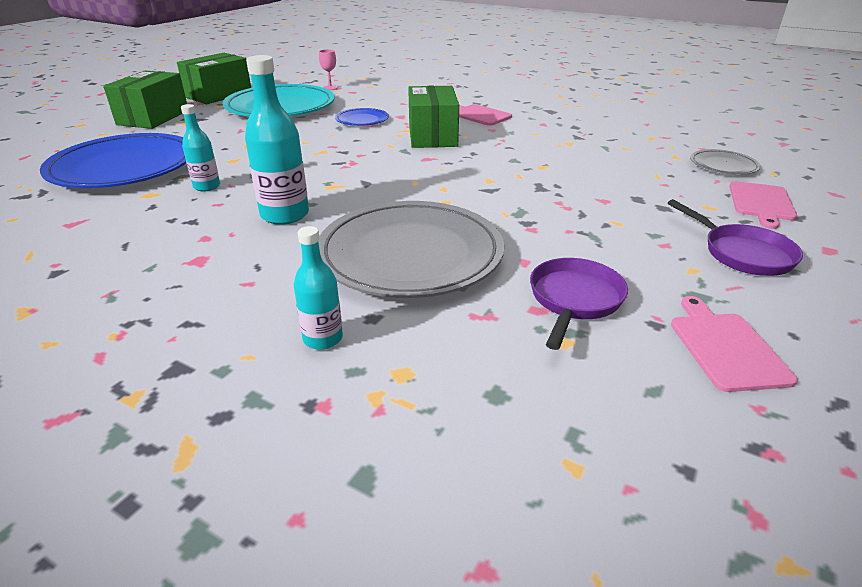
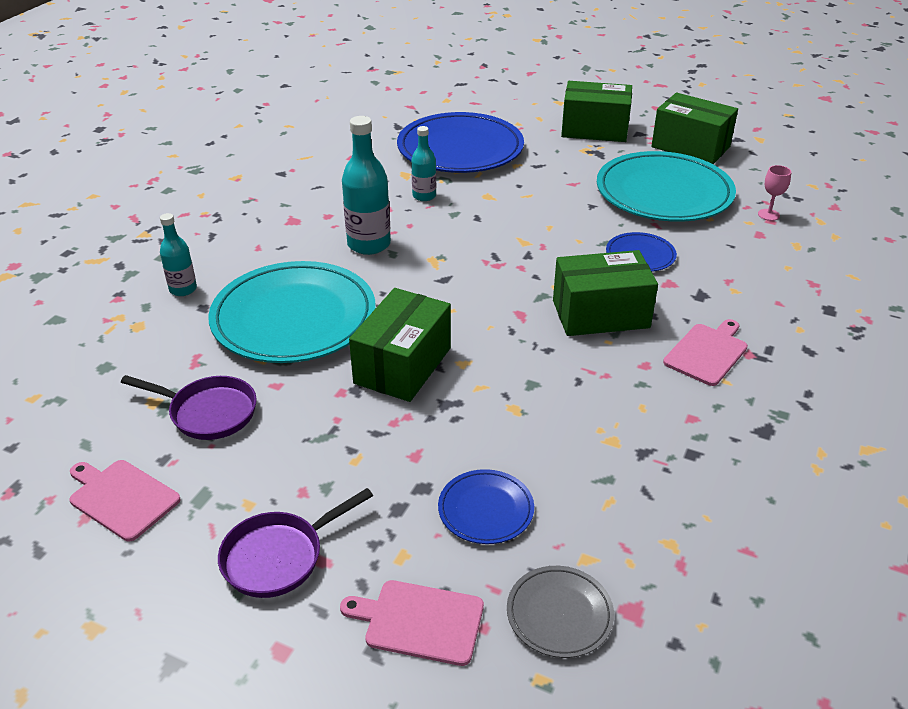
camera: 85 degrees right, 5 degrees up
grey plate [318,201,504,298] -> turquoise plate [208,261,376,363]
pink cutting board [671,296,798,392] -> pink cutting board turned 135 degrees counterclockwise [69,460,181,541]
none -> green box [349,288,451,402]
none -> blue plate [438,469,534,544]

